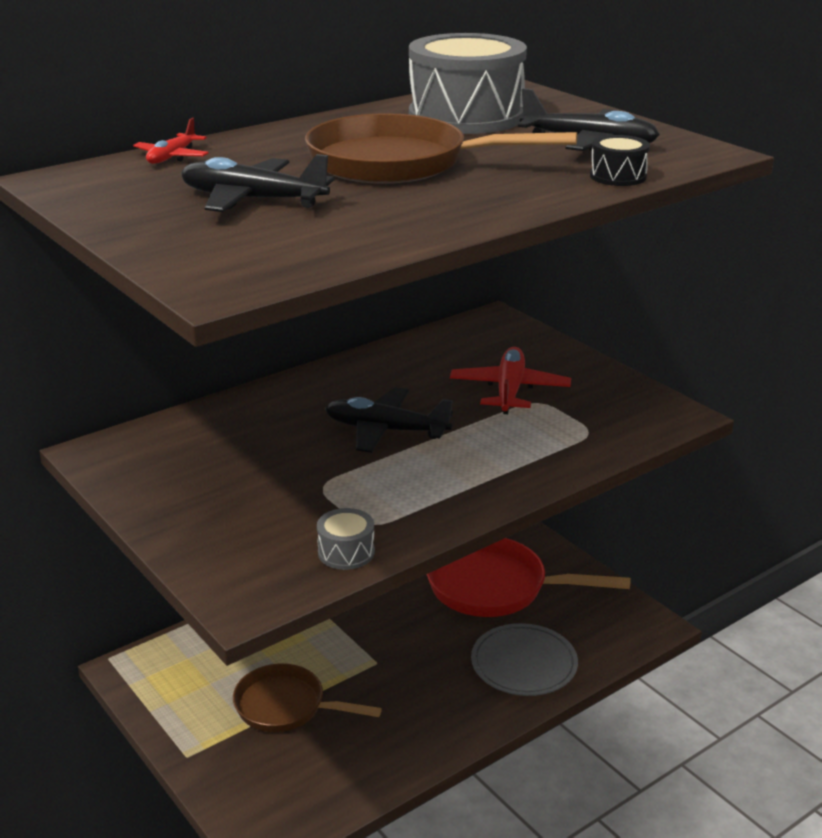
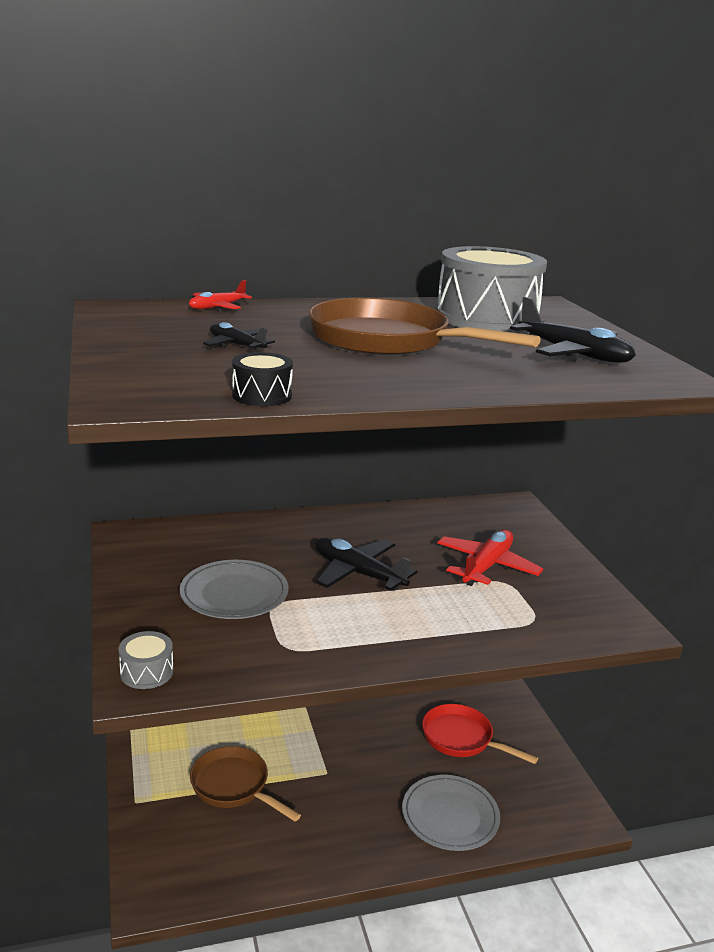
camera: 20 degrees right, 5 degrees down
black plane [181,154,334,212] -> black plane [203,322,275,352], size x0.58
grey drum [317,508,375,570] -> grey drum moved to [119,631,174,689]
red pan [427,538,631,617] -> red pan [422,704,538,764], size x0.67
black drum [590,135,650,186] -> black drum moved to [232,352,293,406]
none -> grey plate [180,560,288,619]

